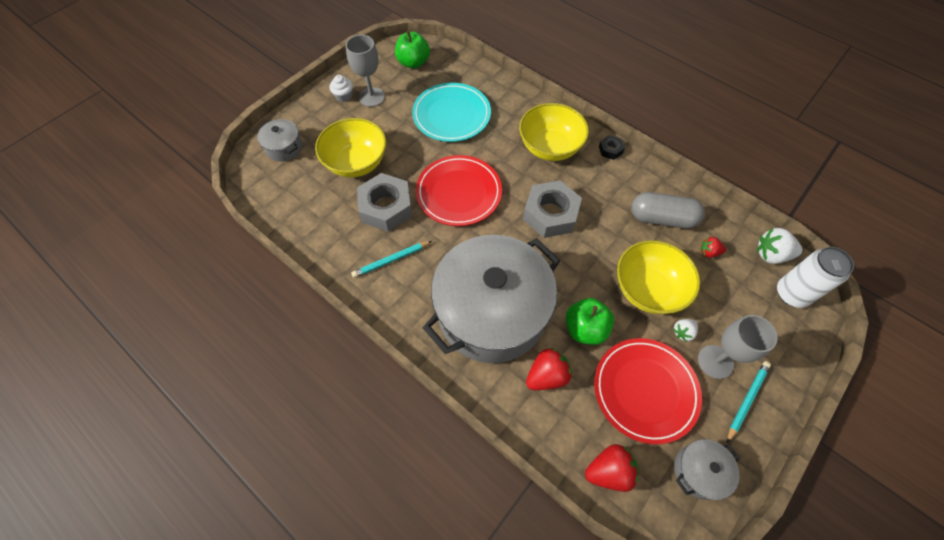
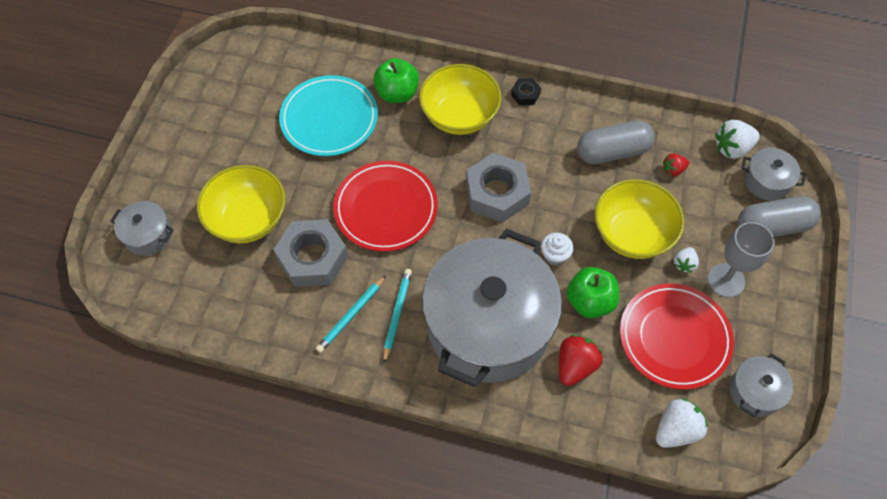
camera: 25 degrees left, 0 degrees up
white cupcake [330,75,353,102] -> white cupcake moved to [541,233,573,265]
grey goblet [346,35,385,107] -> none
green apple [395,31,430,69] -> green apple moved to [373,58,419,103]
red strawberry [585,444,638,492] -> white strawberry [656,398,708,448]
turquoise pencil [727,361,771,443] -> turquoise pencil moved to [383,269,412,363]
white can [777,247,854,308] -> grey pot [741,148,806,201]
none -> grey capsule [738,196,821,237]

